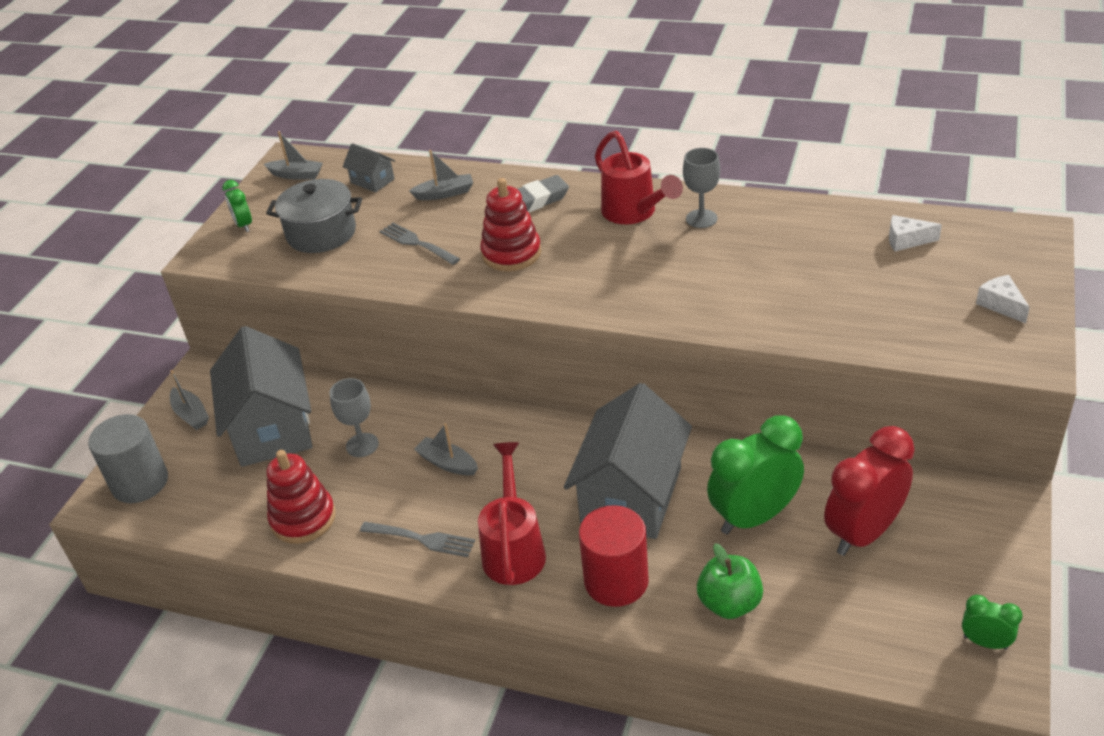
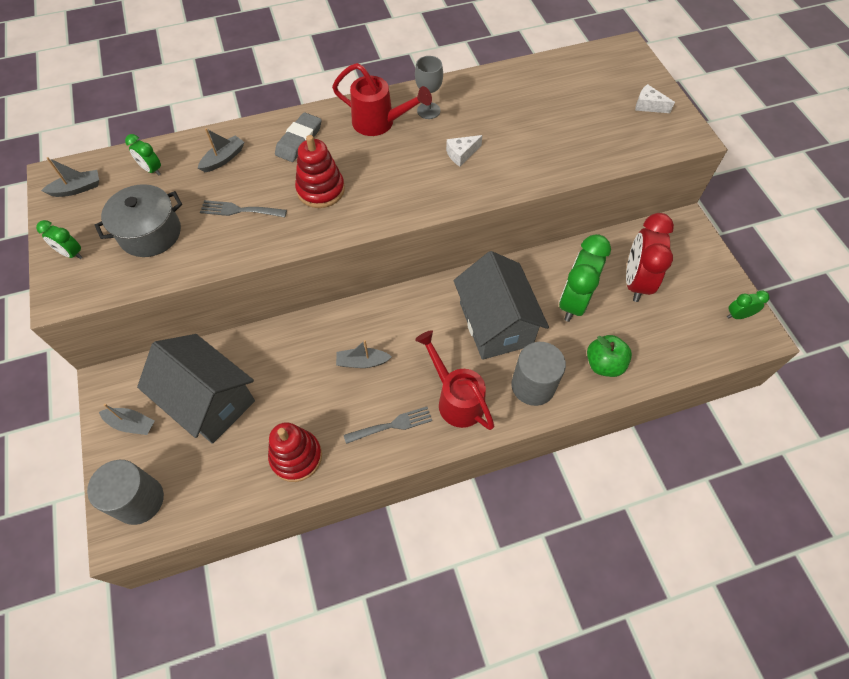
camera: 40 degrees left, 20 degrees up
grey goblet [329,378,379,457] -> none
grey house [343,143,395,192] -> green clock [125,134,161,176]
red cylinder [579,505,649,607] -> grey cylinder [511,342,566,406]
white cheese [889,215,942,251] -> white cheese moved to [446,135,483,167]

